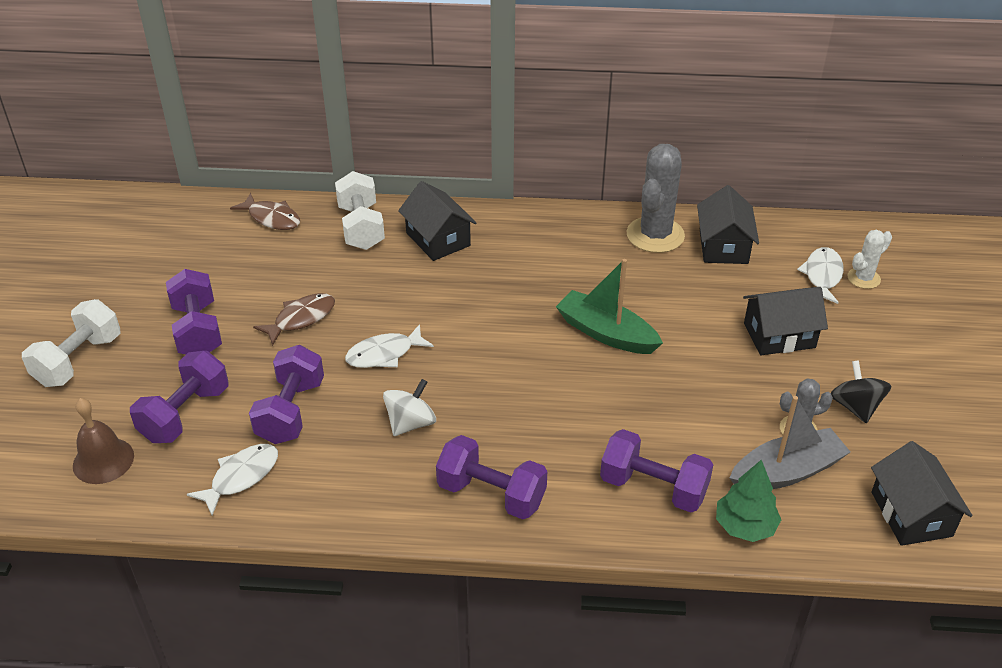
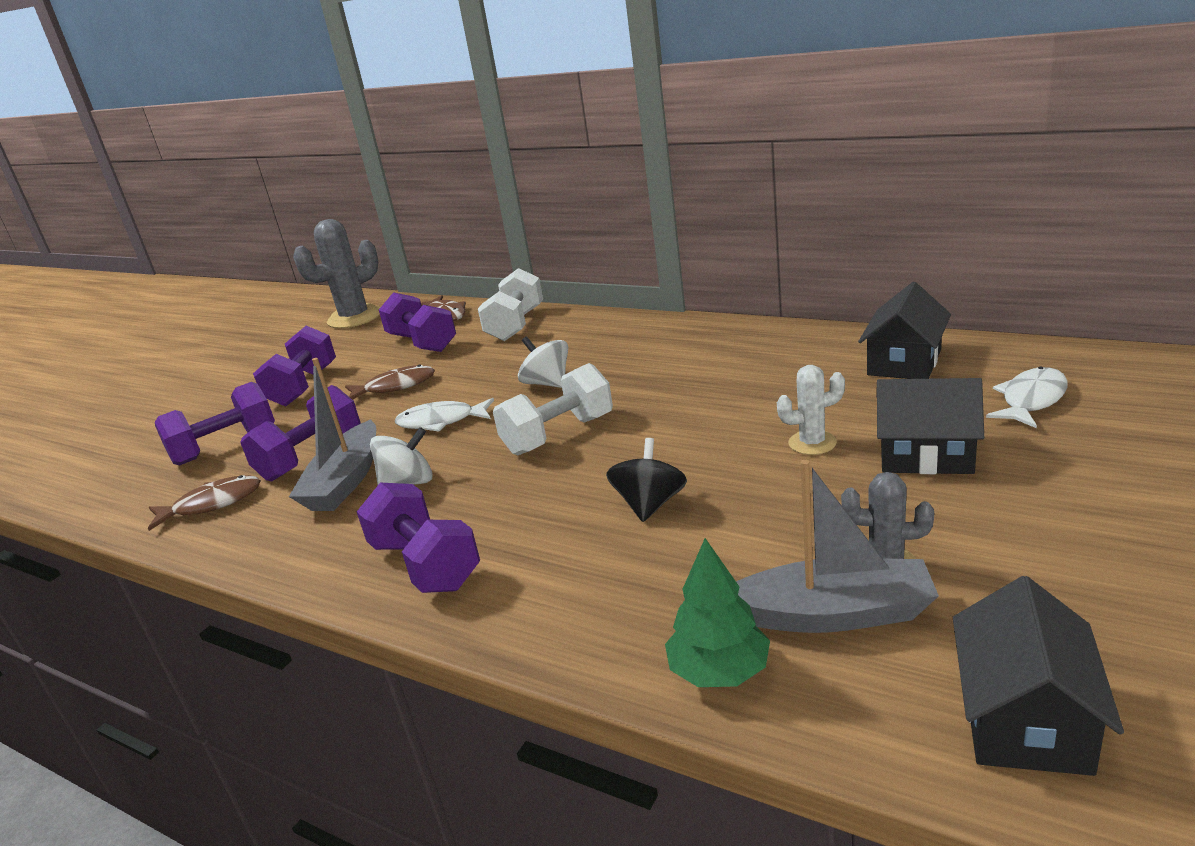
camera: 30 degrees right, 15 degrees down
white dumbbell [22,299,120,387] -> white dumbbell moved to [493,363,613,455]
brown bell [73,398,134,484] -> none
white fish [187,444,278,516] -> brown fish [148,475,261,531]
black house [398,181,477,261] -> none
green boat [556,259,663,354] -> none
purple dumbbell [600,429,713,512] -> purple dumbbell moved to [379,292,456,352]
grey cactus [627,144,685,253] -> grey cactus moved to [293,219,380,328]
black spinning top [831,360,891,423] -> black spinning top moved to [606,438,687,522]
white cactus [847,230,892,289] -> white cactus moved to [777,365,845,455]
none -> grey boat [289,358,376,511]
none -> white spinning top [518,336,568,388]

